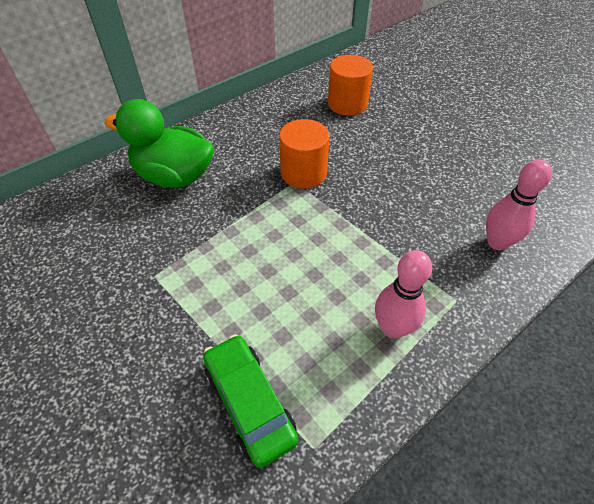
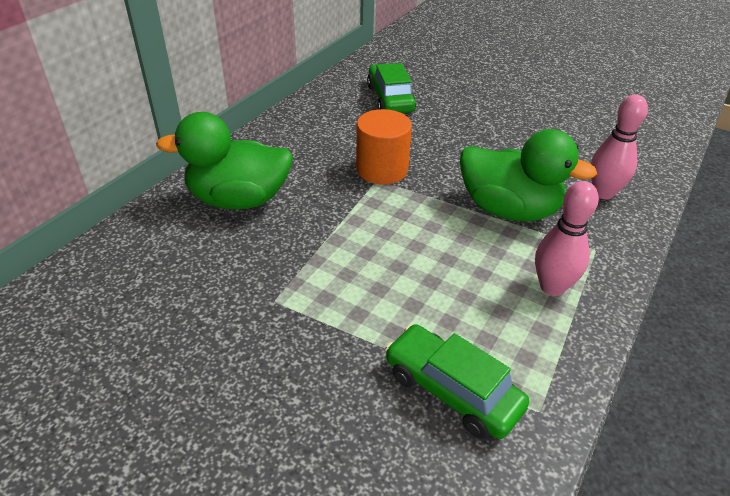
camera: 20 degrees left, 10 degrees down
orange cylinder [328,55,373,116] -> green car [367,63,416,113]
none -> green duck [460,129,597,221]

